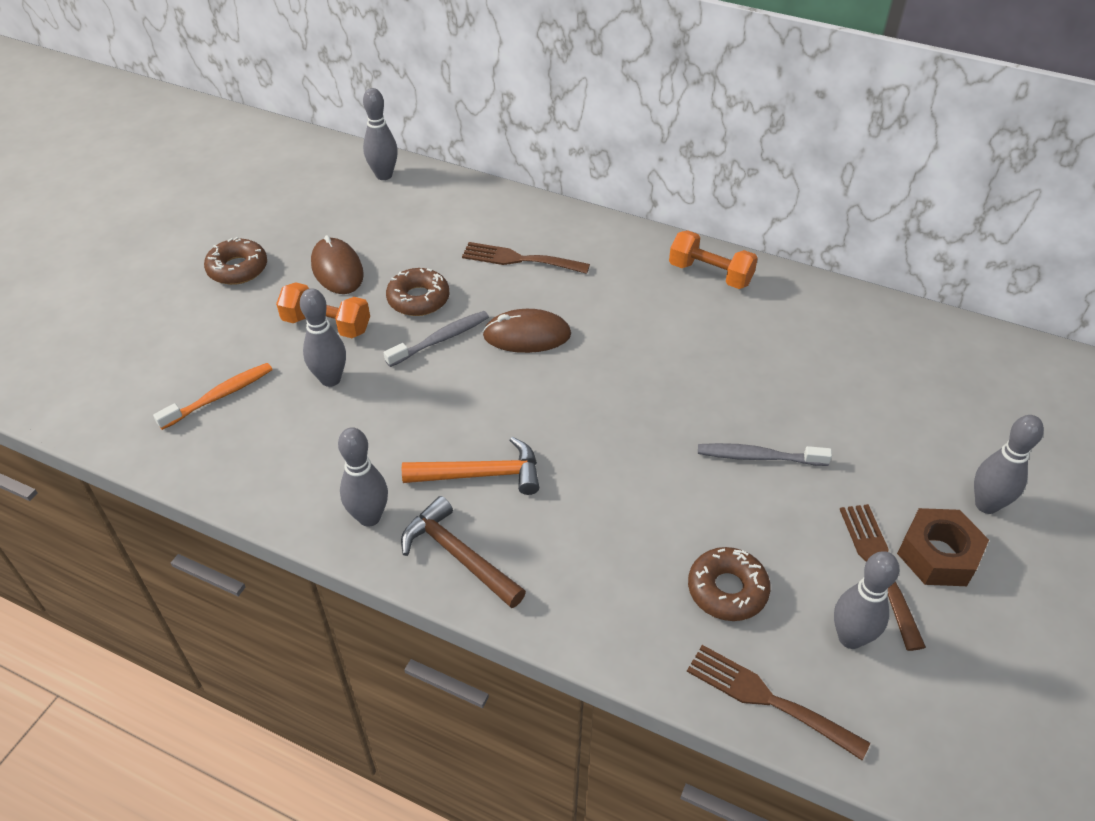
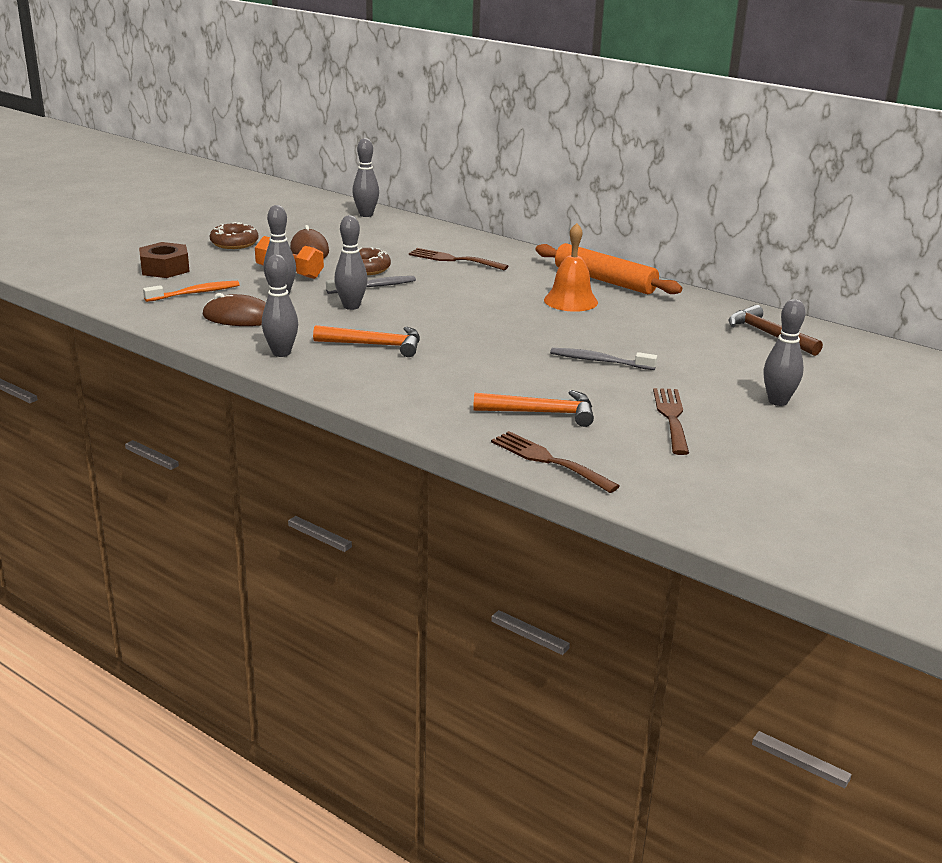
camera: 10 degrees right, 20 degrees down
brown hammer [401,496,526,608] -> brown hammer moved to [728,305,823,356]
brown mouse [483,309,571,353] -> brown mouse moved to [202,293,266,326]
orange dumbbell [669,230,758,289] -> orange rolling pin [535,243,682,294]
brown donut [688,547,771,621] -> orange hammer [473,390,594,427]
grey bowling pin [834,551,899,649] -> grey bowling pin moved to [334,215,368,310]
brown nut [897,508,989,586] -> brown nut moved to [139,242,190,278]
none -> orange bell [544,223,598,312]

